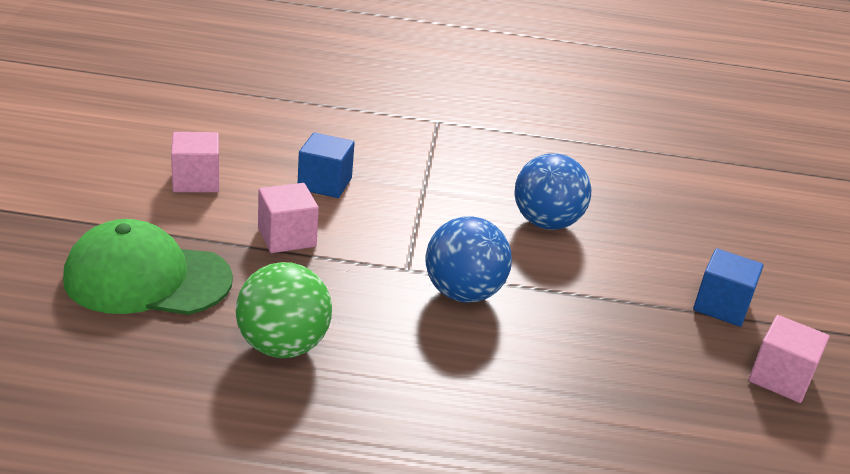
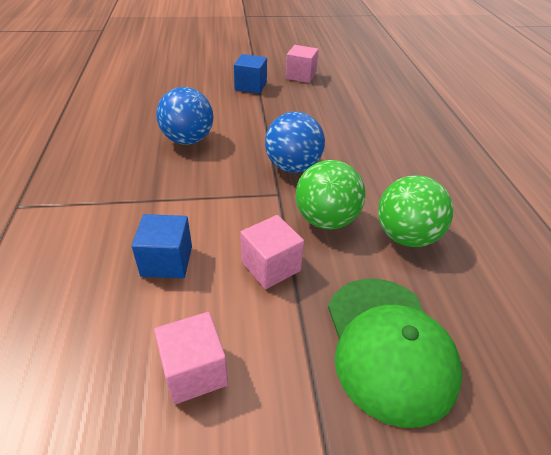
camera: 100 degrees left, 10 degrees up
none -> green ball [296,160,365,230]

